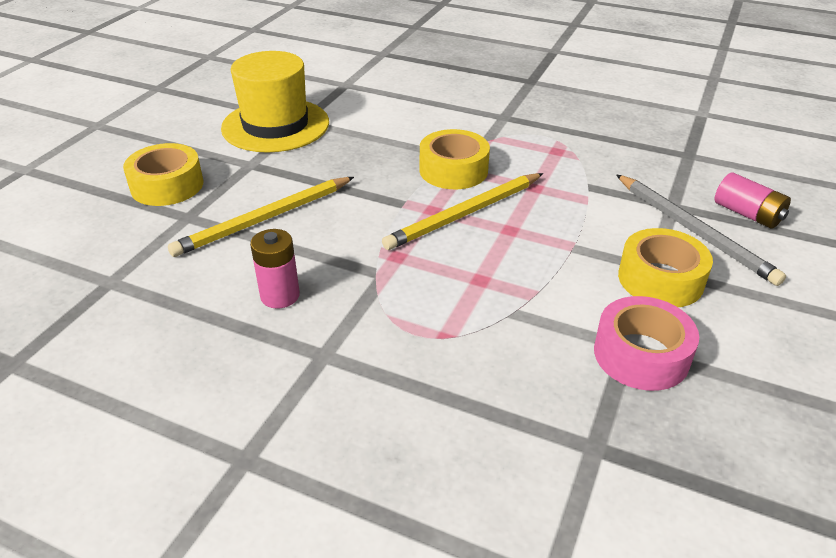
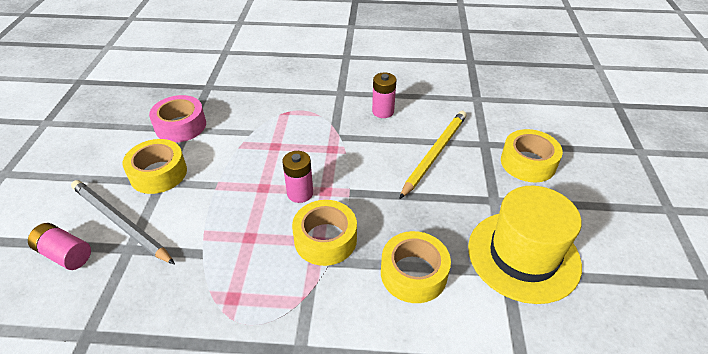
camera: 160 degrees right, 5 degrees up
yellow pencil [382,173,543,250] -> pink battery [282,151,313,203]
none -> yellow tape [381,231,451,303]

